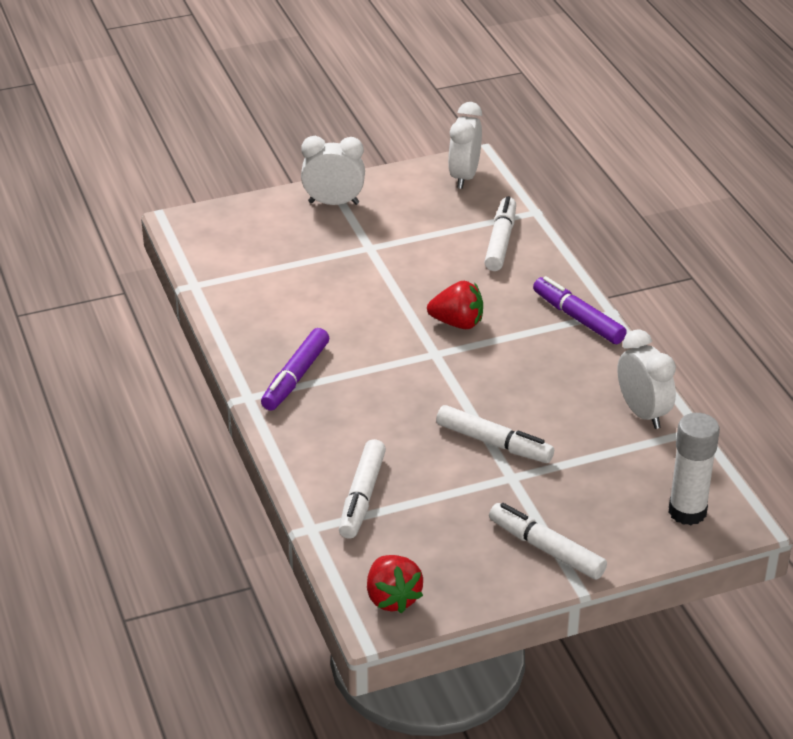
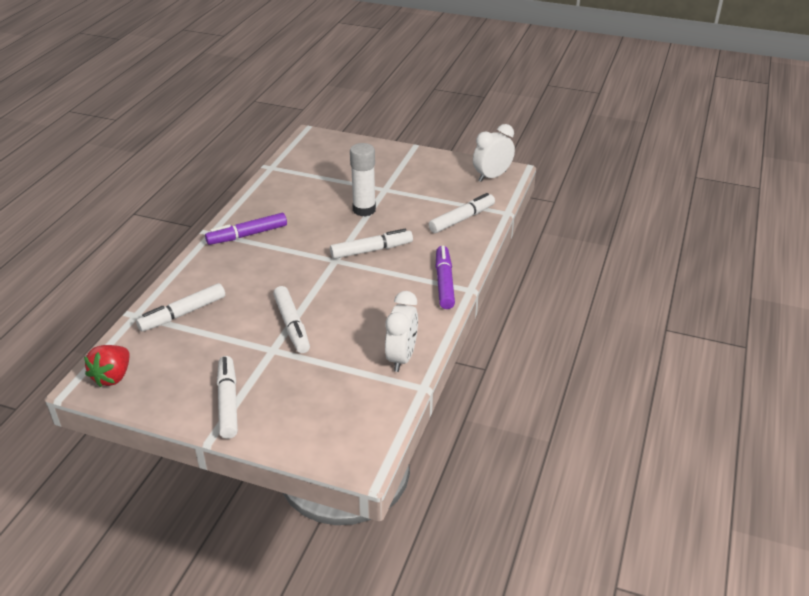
camera: 40 degrees right, 0 degrees up
white clock [301,136,365,205] -> none
red strawberry [427,281,483,329] -> white marker [330,229,413,259]
white glue stick [668,413,720,525] -> white glue stick moved to [350,143,376,217]

